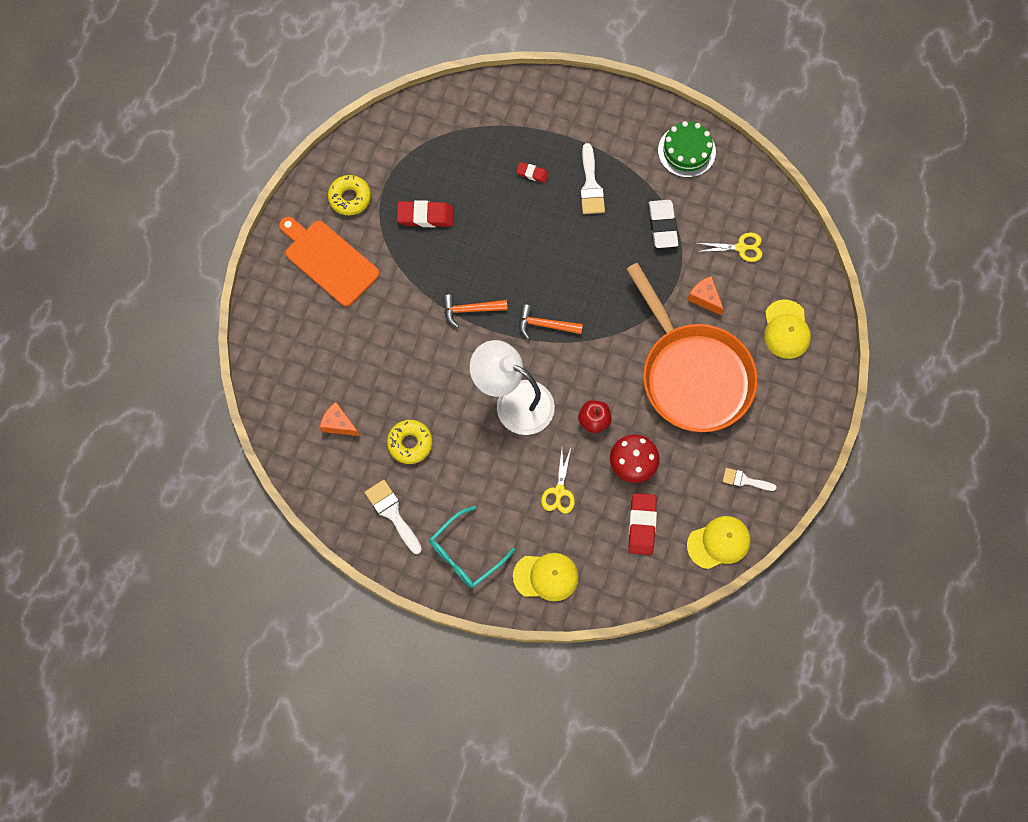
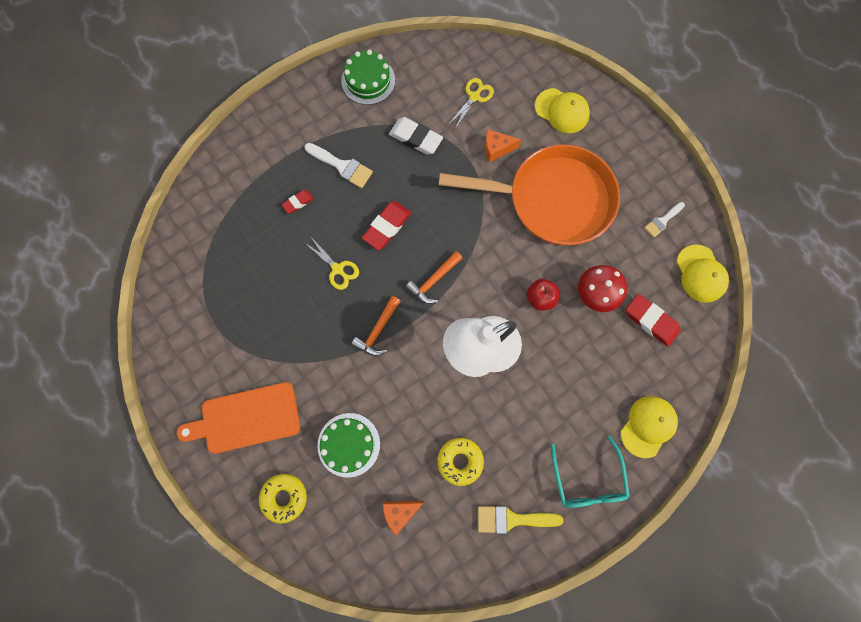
camera: 55 degrees left, 5 degrees up
yellow donut [328,175,371,215] -> yellow donut moved to [259,474,307,523]
white brush [364,480,422,554] -> yellow brush [478,506,563,534]
red eraser [397,200,454,227] -> red eraser moved to [362,201,411,250]
yellow scissors [541,449,575,514] -> yellow scissors moved to [305,239,359,290]
yellow cap [687,516,751,569] -> yellow cap turned 150 degrees clockwise [677,244,729,303]
none -> green cake [317,413,380,478]

